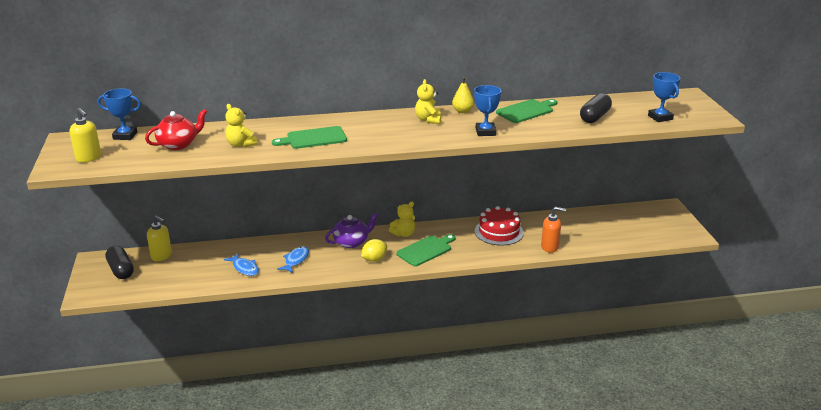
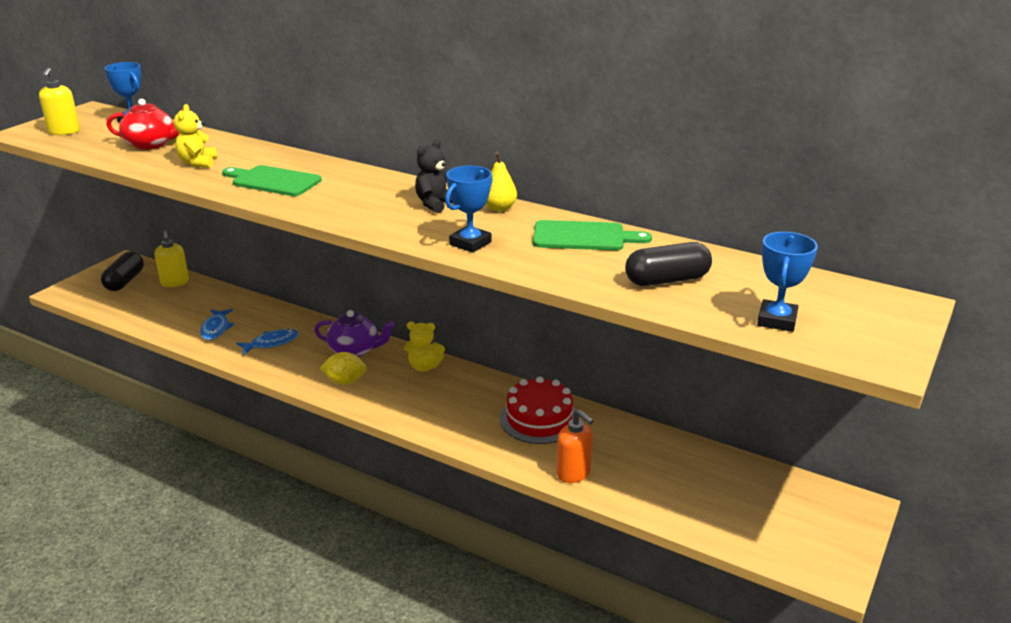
camera: 40 degrees right, 0 degrees up
green cutting board [396,234,455,266] -> none
yellow teddy bear [415,79,441,124] -> black teddy bear [415,139,453,213]

